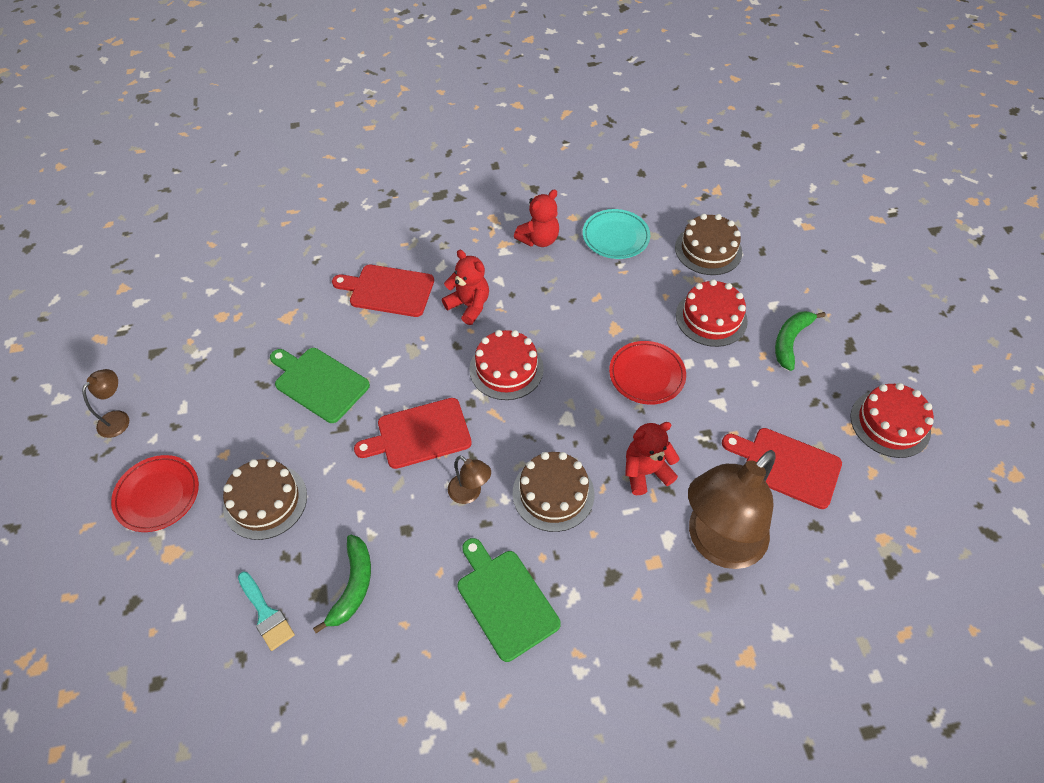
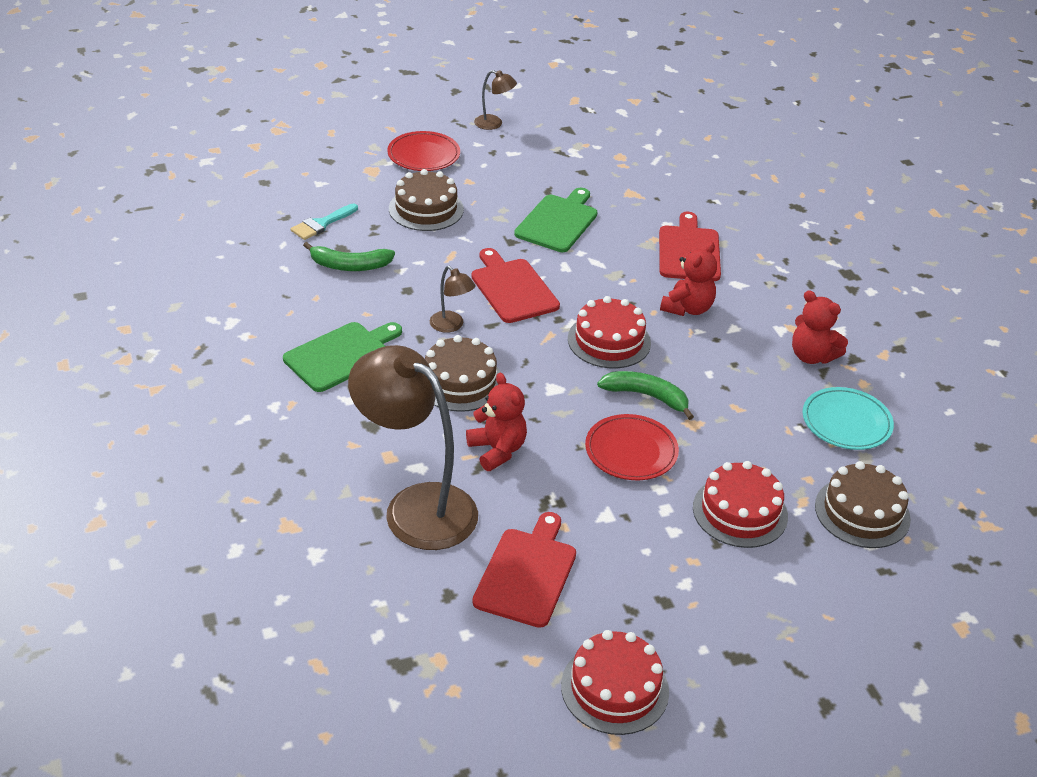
camera: 80 degrees right, 15 degrees down
brown lamp [448,456,491,504] -> brown lamp turned 75 degrees counterclockwise [430,266,476,333]
green banana [775,311,826,371] -> green banana moved to [597,371,694,420]

